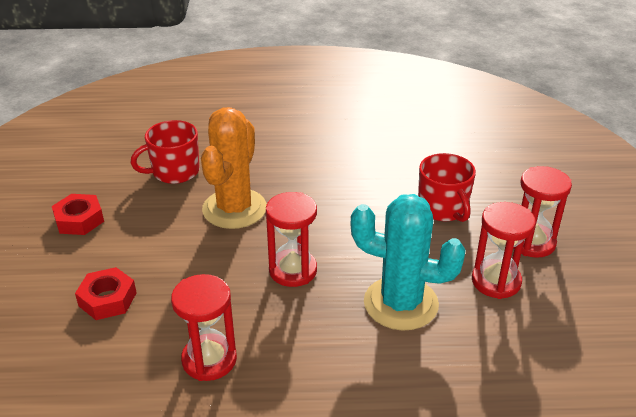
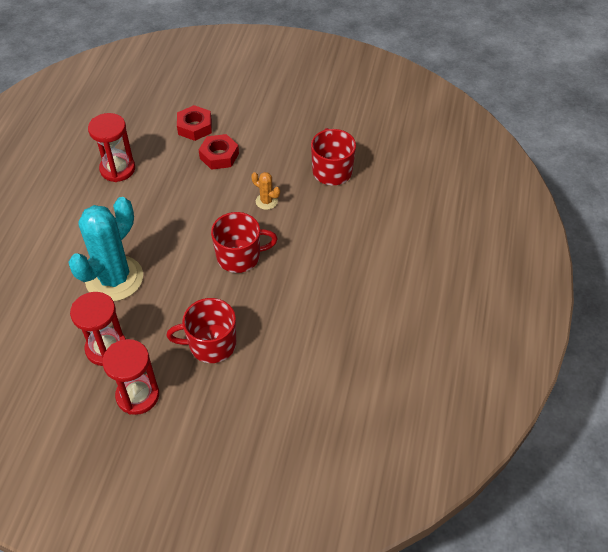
camera: 105 degrees right, 15 degrees up
red nut [52,194,104,235] -> red nut moved to [199,134,239,170]
orange cactus [201,107,267,229] -> orange cactus [251,172,280,210], size x0.42
red hourglass [266,192,317,287] -> none
none -> red mug [211,212,278,273]

